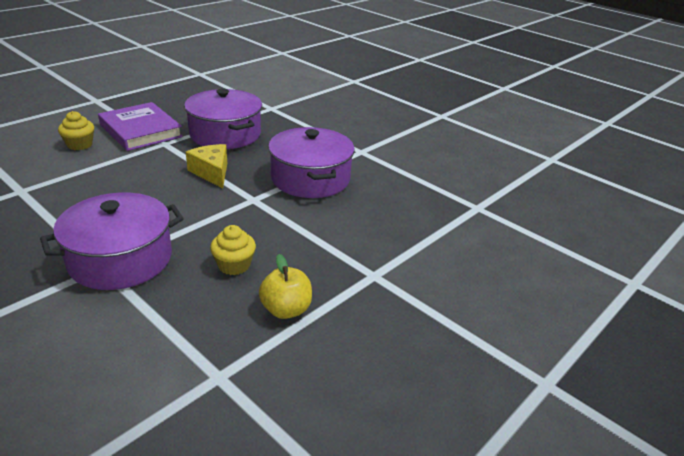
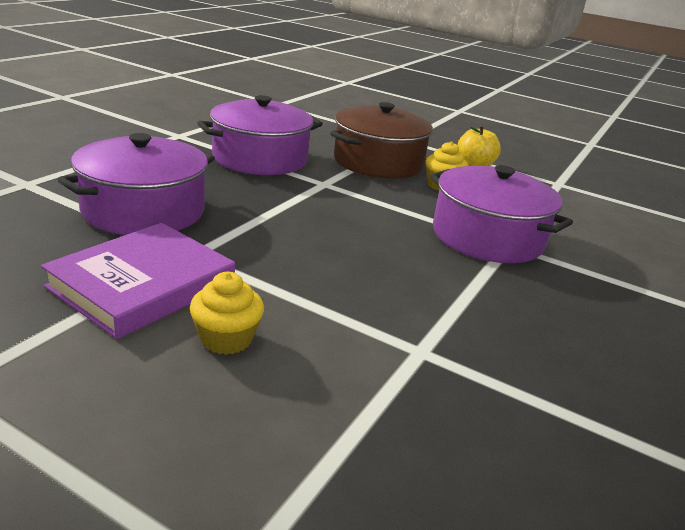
camera: 105 degrees left, 5 degrees down
yellow cheese [186,144,227,188] -> none
none -> brown pot [330,102,433,179]

